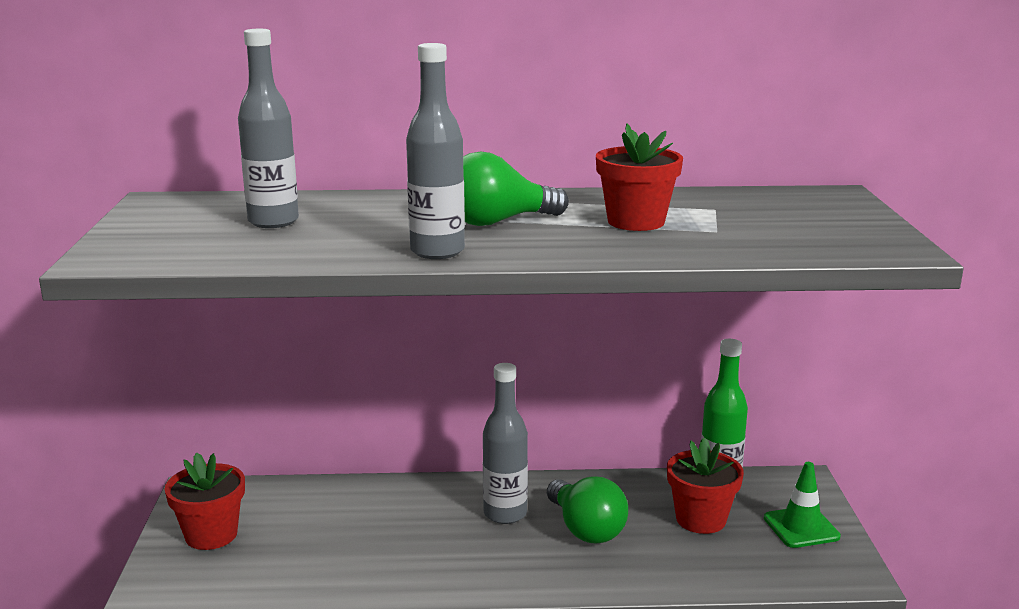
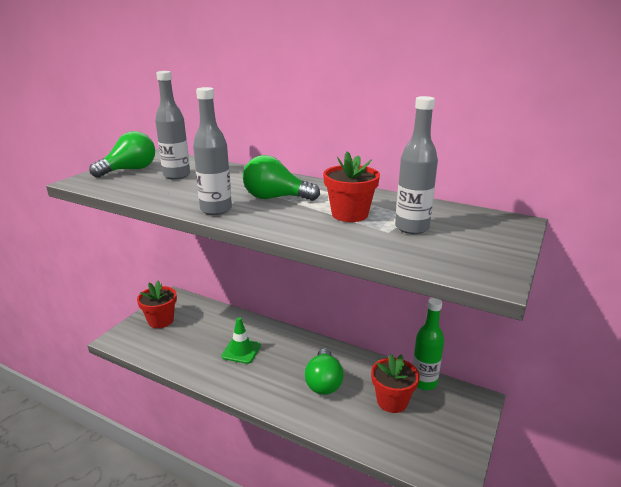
camera: 30 degrees right, 5 degrees up
grey bottle [483,363,528,524] -> grey bottle moved to [395,96,438,234]
green traffic cone [764,462,841,548] -> green traffic cone moved to [221,317,261,364]
none -> green light bulb [89,131,155,178]

